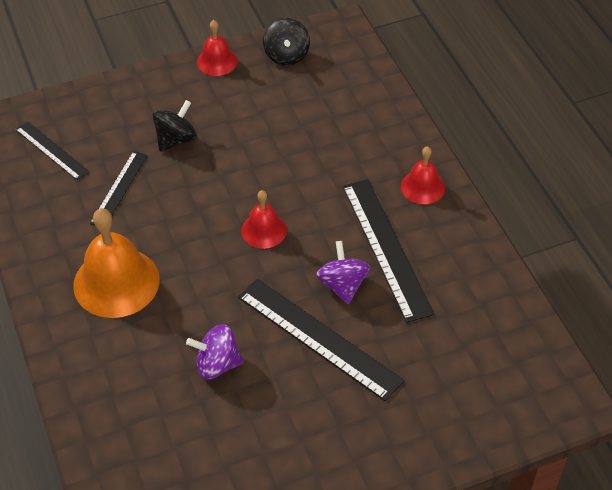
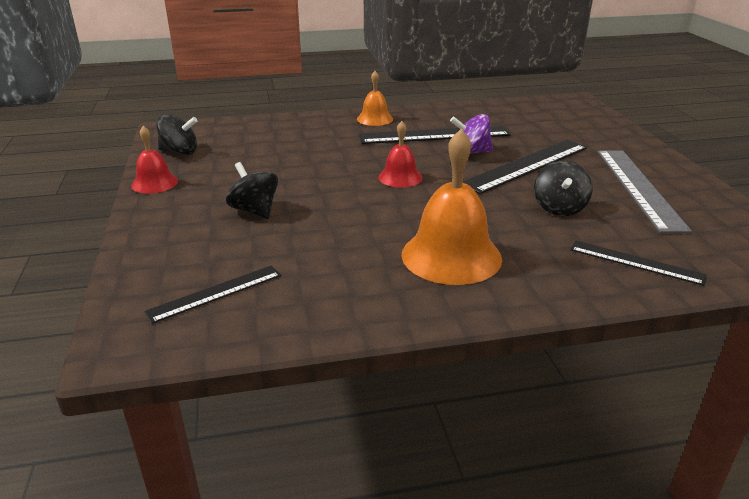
camera: 80 degrees left, 20 degrees down
black ruler [90,151,148,225] -> black ruler moved to [570,241,707,286]
purple spinning top [186,324,244,379] -> black spinning top [534,160,593,216]
red bell [401,146,445,204] -> orange bell [357,71,393,126]
none -> grey ruler [598,150,692,233]

